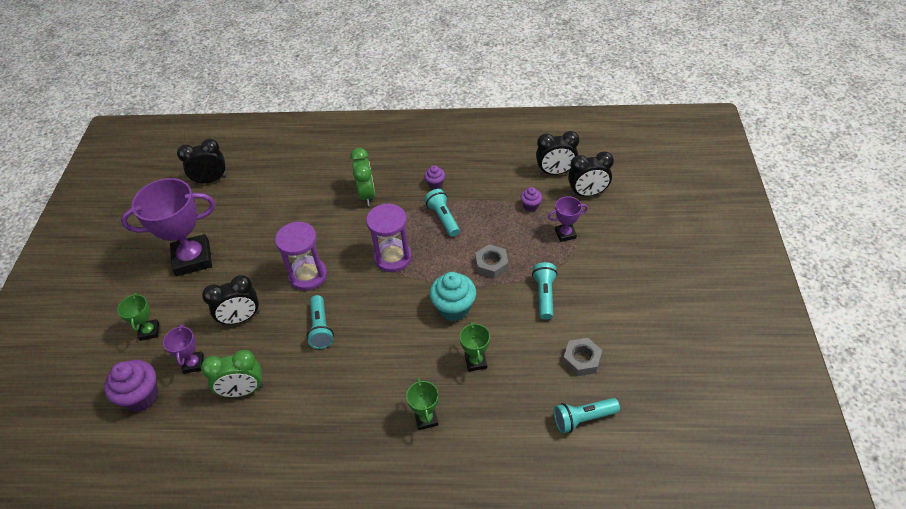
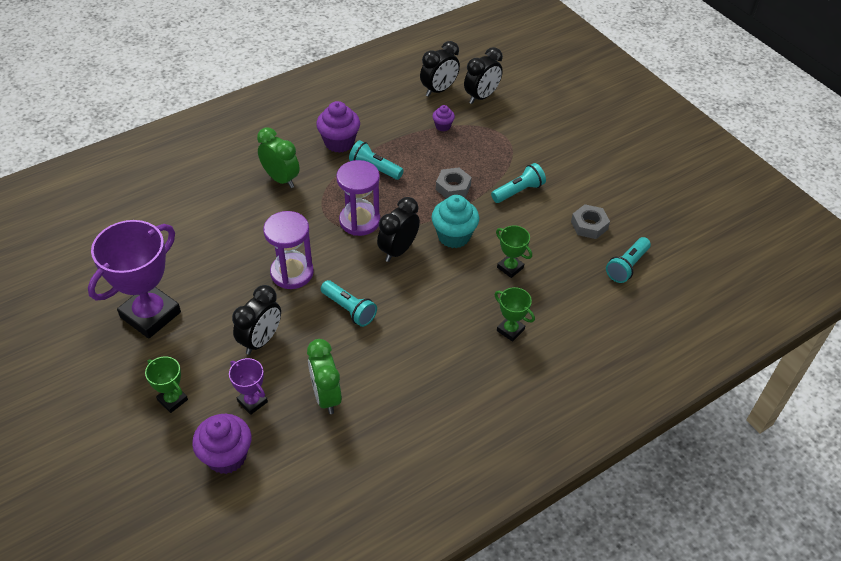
camera: 40 degrees left, 0 degrees up
black clock [177,139,227,185] -> black clock moved to [377,197,420,262]
green clock [201,350,263,397] -> green clock turned 120 degrees clockwise [307,339,342,414]
purple cupcake [424,165,445,189] -> purple cupcake [316,101,360,153], size x1.90
turquoise flashlight [532,262,558,320] -> turquoise flashlight turned 90 degrees clockwise [491,163,546,203]
purple trophy [548,196,588,242] -> none

